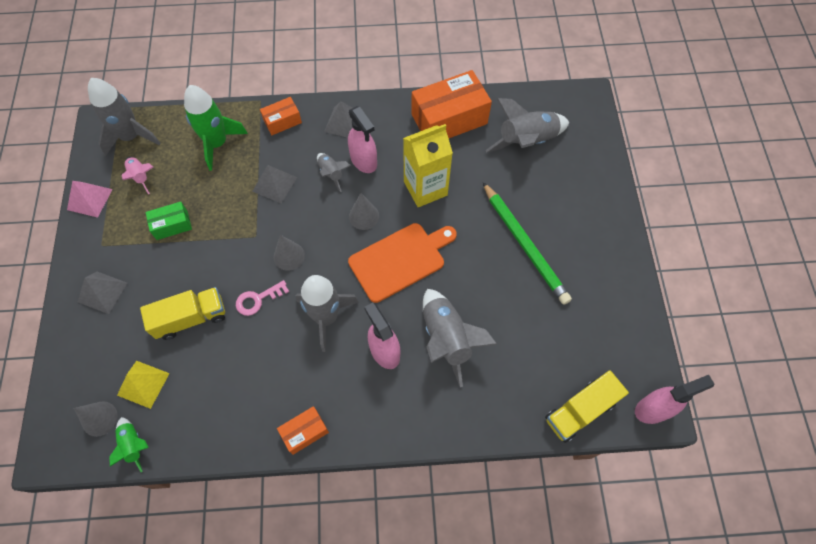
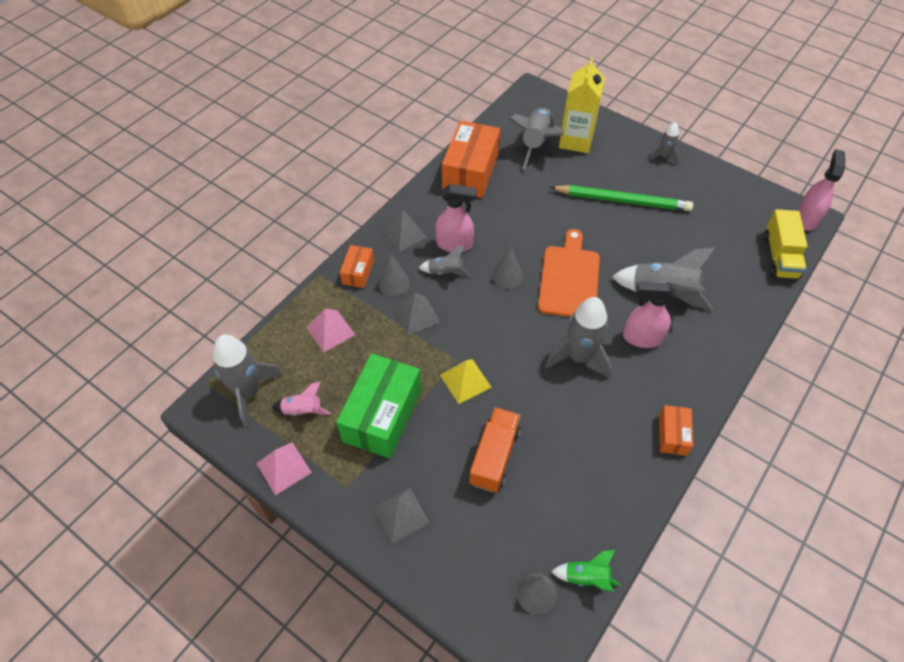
camera: 50 degrees left, 10 degrees down
yellow pyramid [117,361,170,409] -> yellow pyramid moved to [440,359,492,404]
yellow truck [140,287,225,340] -> orange truck [469,407,521,493]
green box [145,202,192,240] -> green box [336,353,421,459], size x1.99
green rocket [184,85,248,171] -> pink pyramid [306,309,355,352]
pink key [236,280,289,316] -> none
grey cone [274,235,305,271] -> grey cone moved to [378,253,410,296]
yellow carton [403,124,453,207] -> yellow carton moved to [559,58,605,153]
none -> grey rocket [649,122,679,165]

